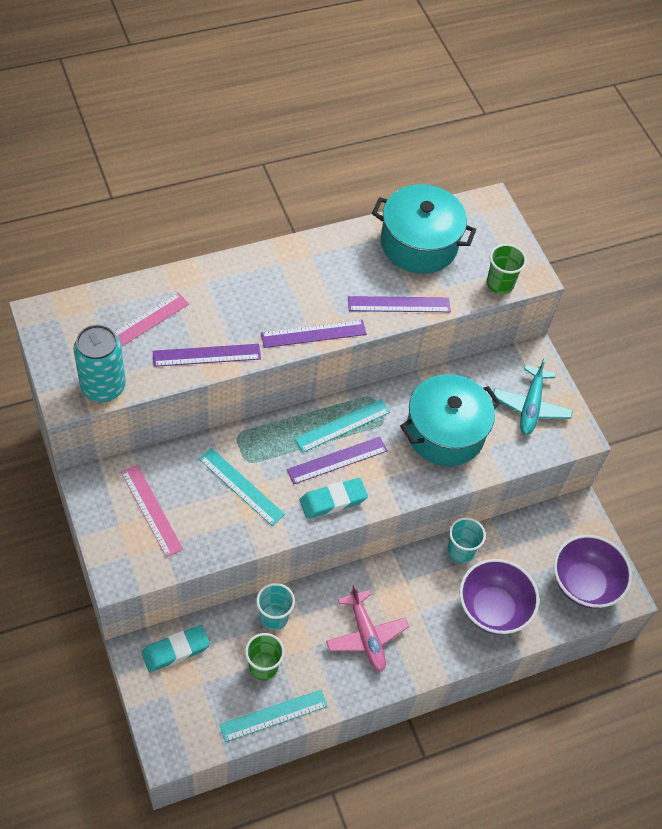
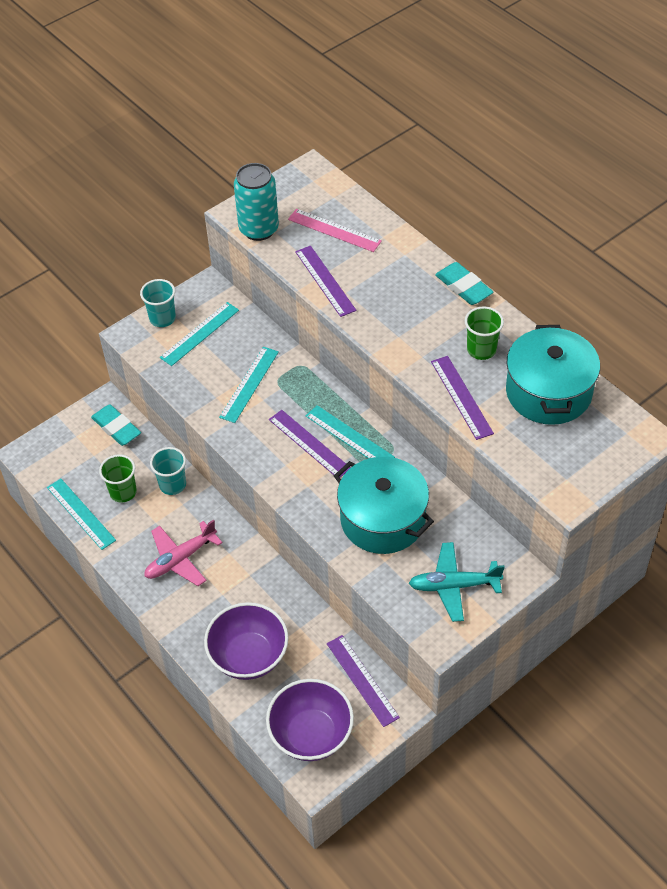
camera: 80 degrees right, 5 degrees down
pink ruler [121,464,183,557] -> turquoise ruler [160,302,239,366]
purple ruler [261,320,367,348] -> purple ruler moved to [327,635,400,727]
turquoise eraser [300,478,368,519] -> turquoise eraser moved to [435,262,493,305]
turquoise cup [447,517,486,563] -> turquoise cup moved to [140,279,176,327]
green cup [487,244,527,294] -> green cup moved to [465,306,504,360]

